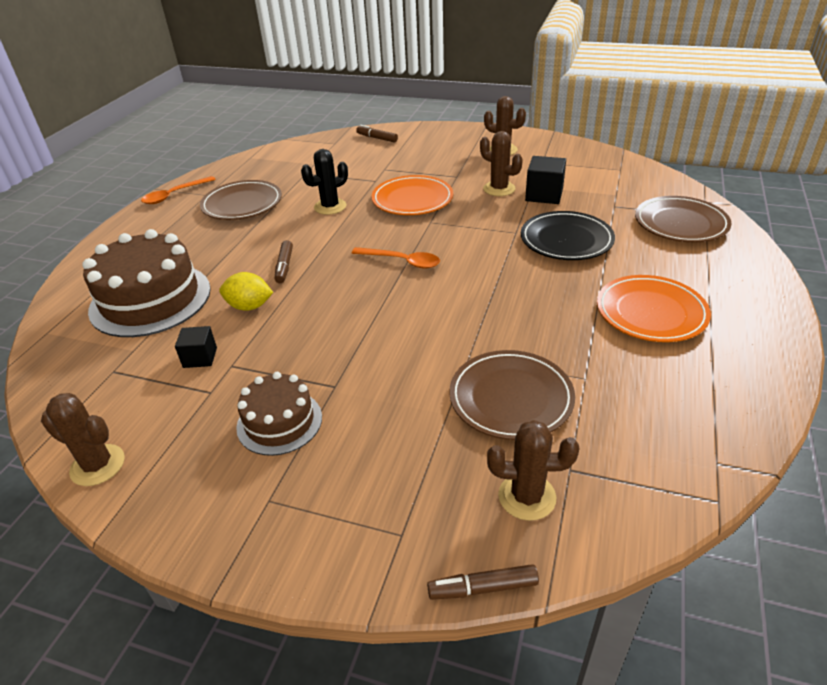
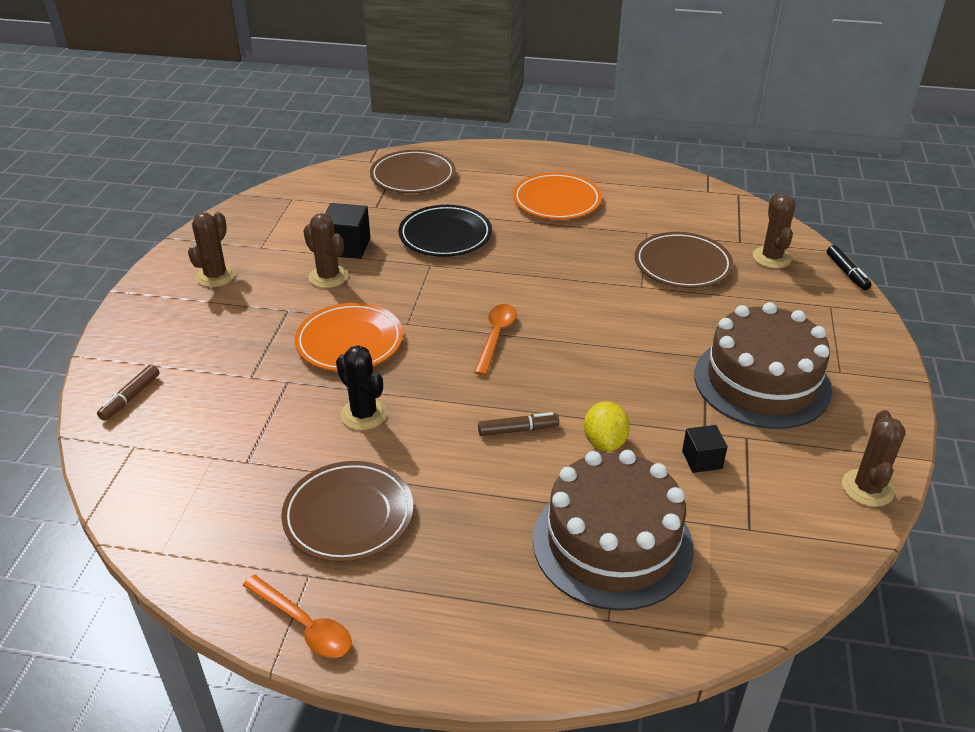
camera: 100 degrees left, 0 degrees up
brown cake [236,372,322,456] -> brown cake [695,302,832,429], size x1.75
brown marker [427,564,539,600] -> black marker [827,245,871,290]
brown cactus [480,131,523,196] -> brown cactus turned 75 degrees counterclockwise [304,213,348,288]

